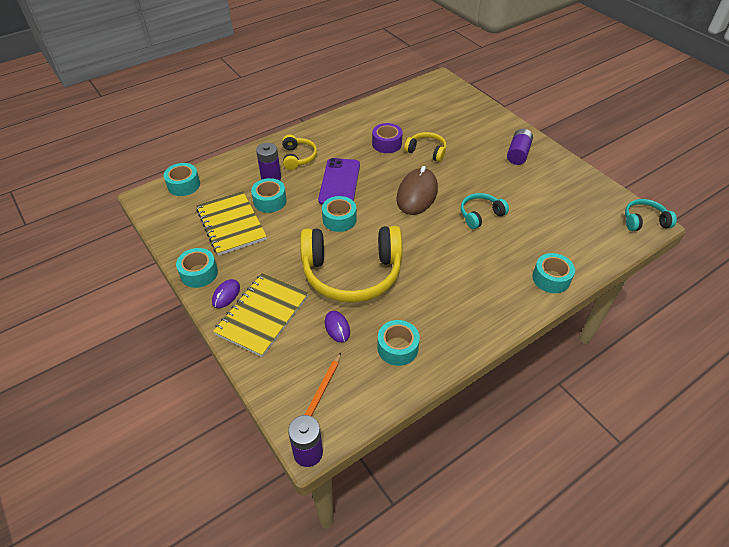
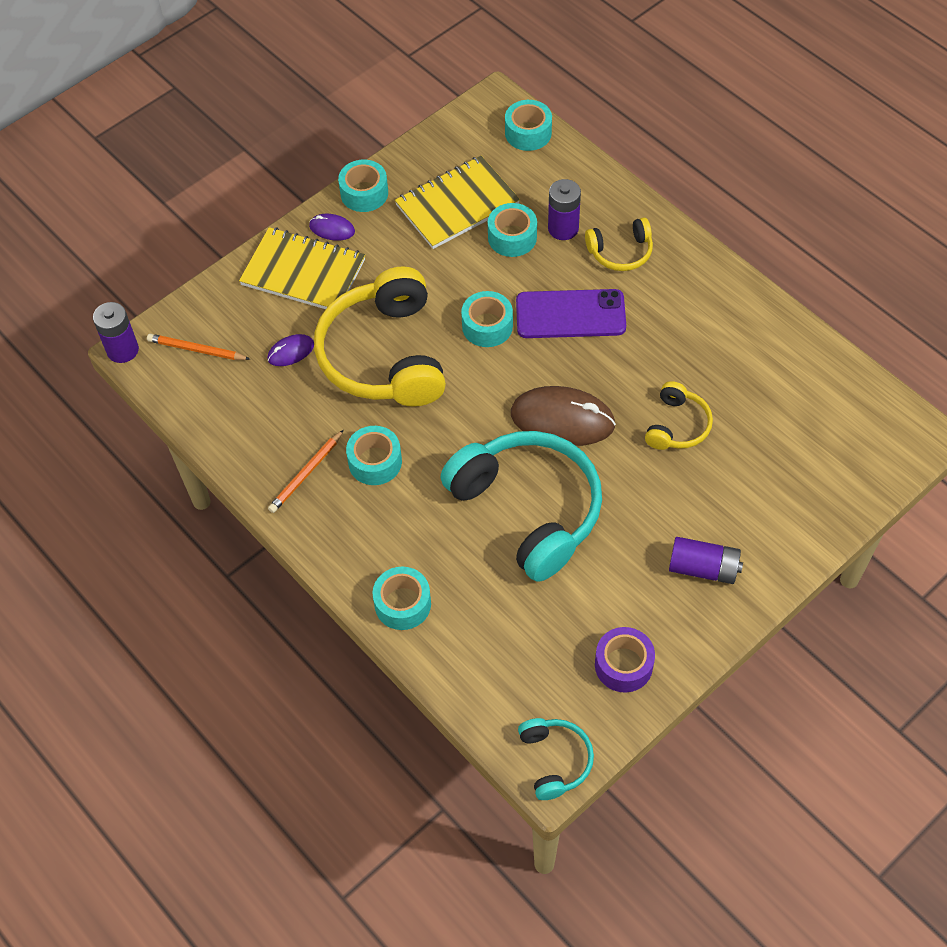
camera: 85 degrees right, 10 degrees up
purple tape [372,123,403,153] -> purple tape moved to [595,627,655,692]
turquoise tape [377,320,420,366] -> turquoise tape moved to [346,426,402,485]
turquoise headphones [461,193,509,229] -> turquoise headphones [440,431,602,582], size x2.10
none -> orange pencil [268,430,344,513]

